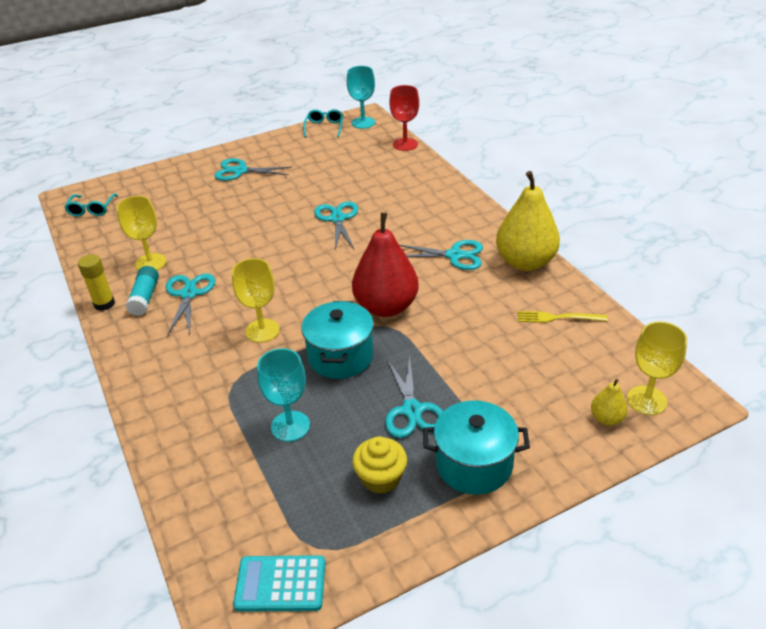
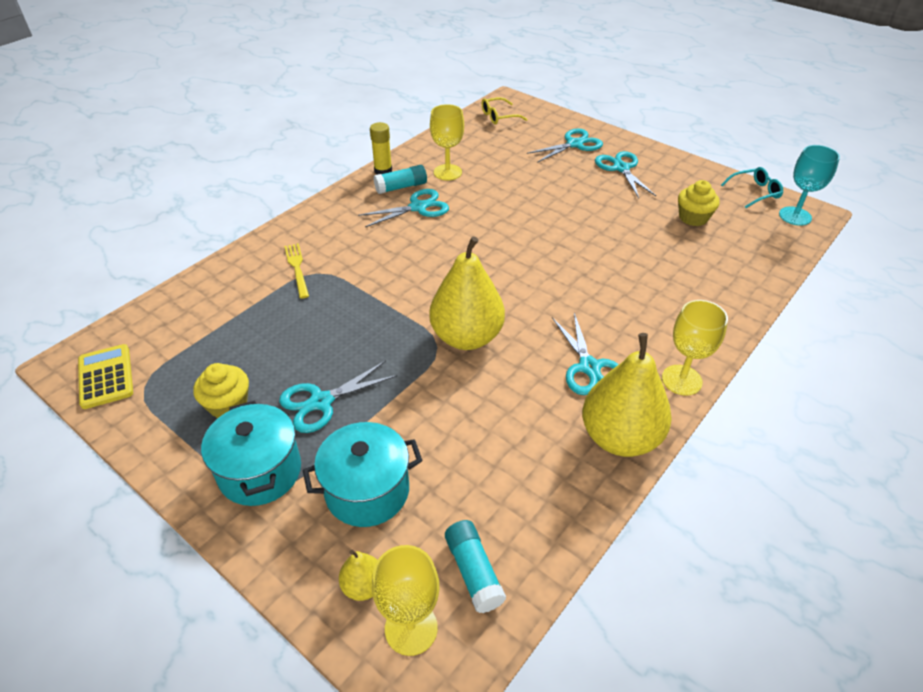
camera: 65 degrees right, 5 degrees up
turquoise glasses [64,194,118,217] -> yellow glasses [482,97,528,124]
yellow goblet [232,258,280,343] -> yellow goblet moved to [662,300,728,396]
turquoise calculator [233,555,325,612] -> yellow calculator [78,344,133,409]
turquoise goblet [257,348,310,442] -> none
turquoise pot [301,301,374,379] -> turquoise pot moved to [303,422,422,527]
turquoise scissors [314,201,358,250] -> turquoise scissors moved to [527,128,603,163]
red pear [352,212,419,317] -> yellow pear [429,236,505,350]
red goblet [389,85,419,151] -> none
yellow fork [518,311,608,323] -> yellow fork moved to [284,243,309,299]
none -> turquoise glue stick [445,520,506,613]
none -> yellow cupcake [678,180,720,226]

